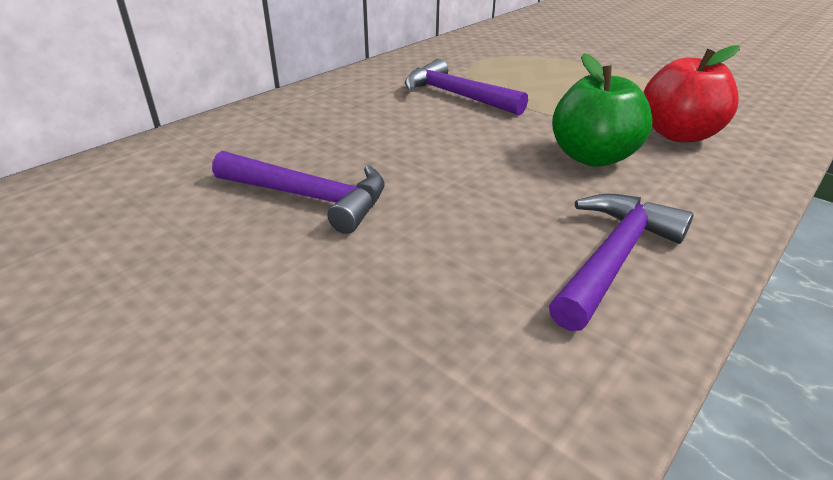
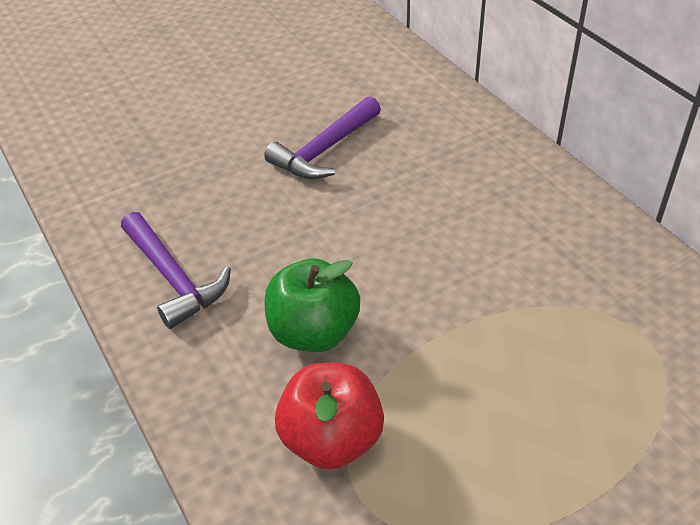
camera: 110 degrees right, 10 degrees up
purple hammer [405,59,528,115] -> none

